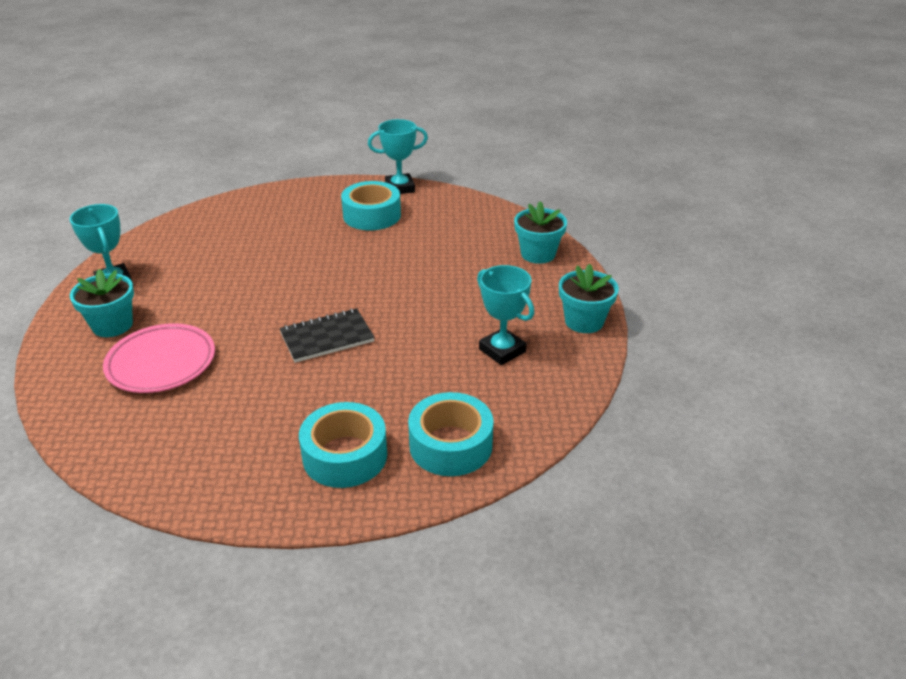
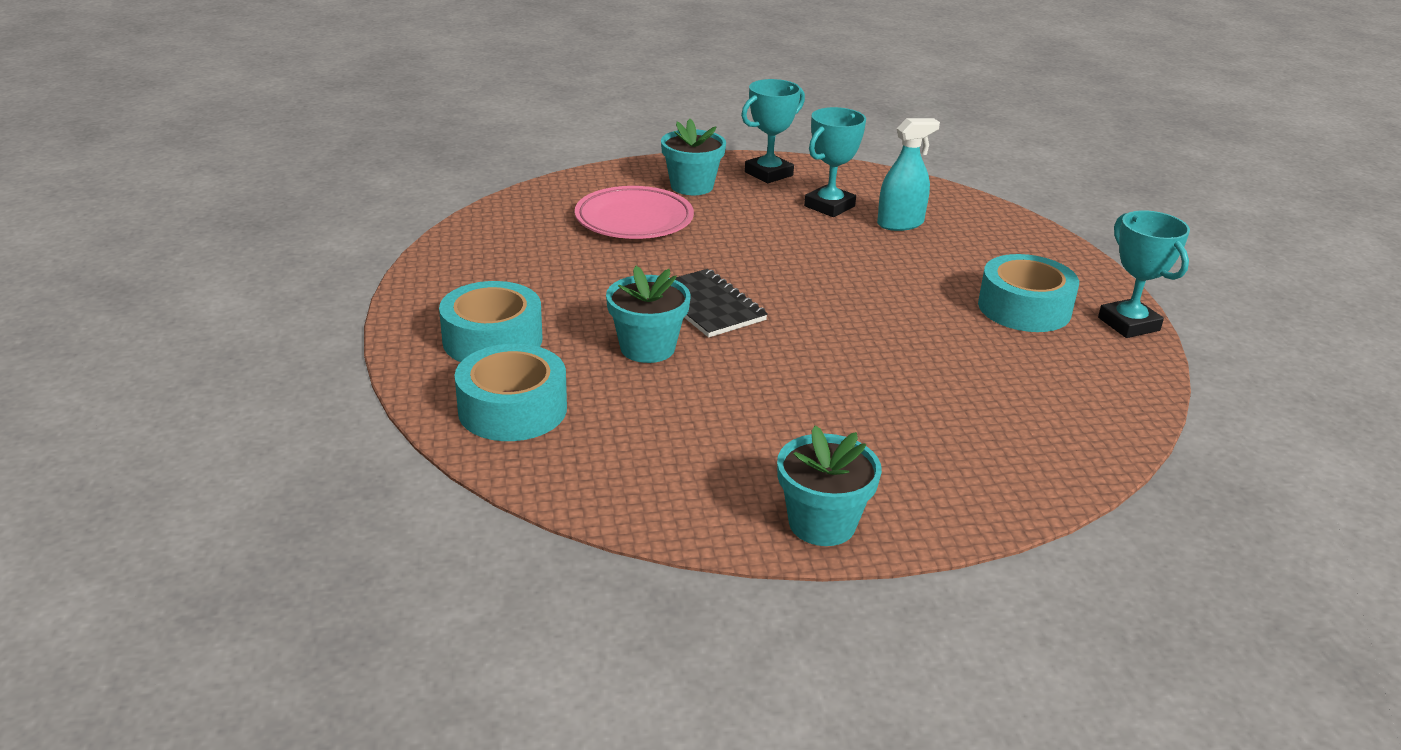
camera: 80 degrees right, 5 degrees down
turquoise trophy [477,265,534,365] -> turquoise trophy moved to [804,107,866,217]
turquoise flower pot [514,201,567,264] -> turquoise flower pot moved to [606,266,690,363]
none -> turquoise spray bottle [877,118,940,231]

